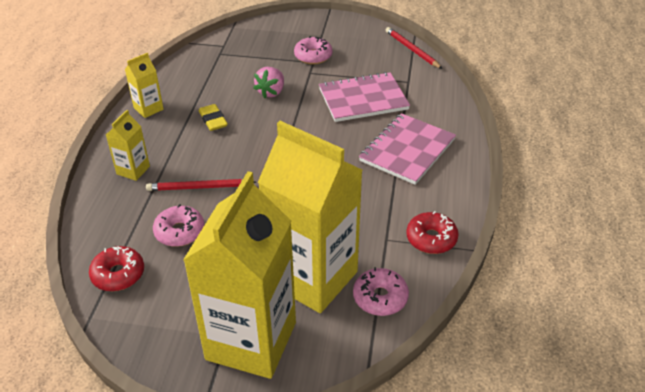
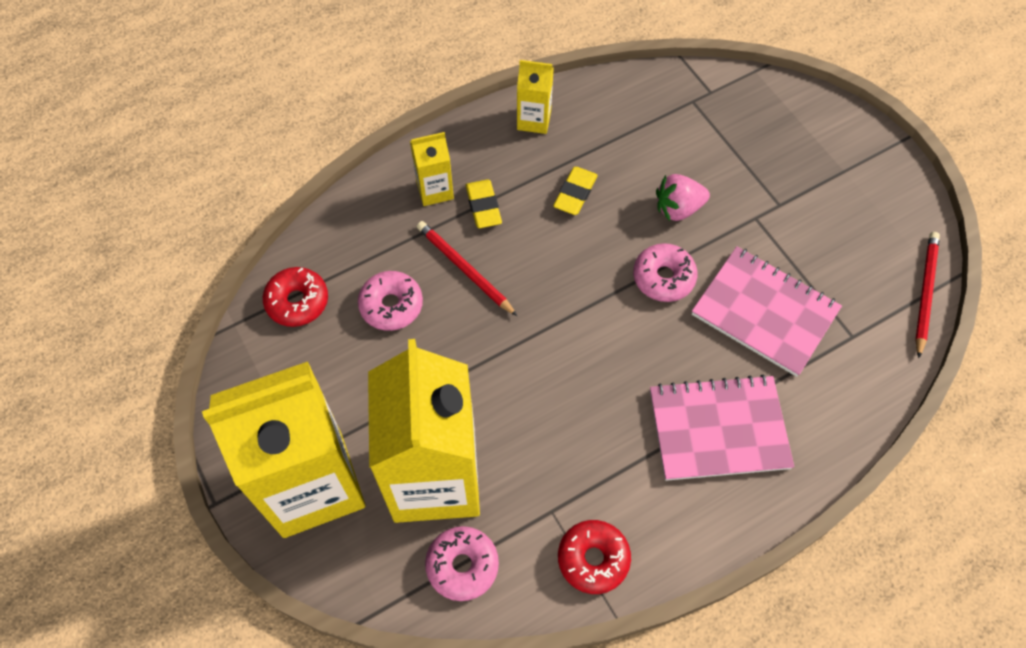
camera: 50 degrees right, 20 degrees up
pink donut [294,36,333,64] -> pink donut moved to [633,243,697,302]
none -> yellow eraser [466,179,502,228]

